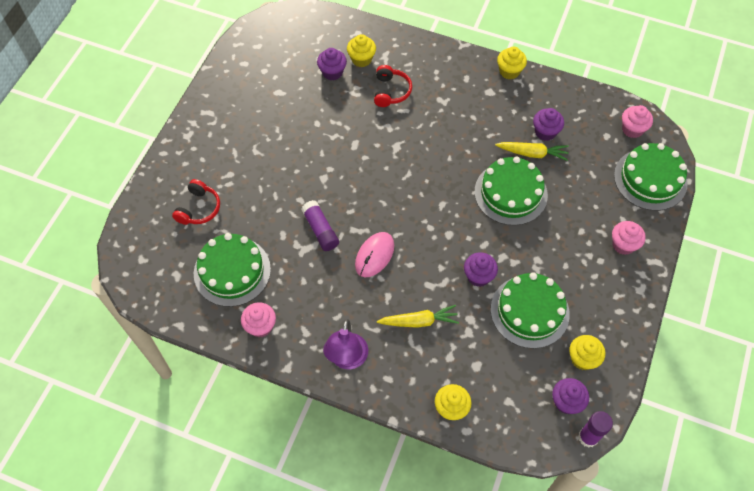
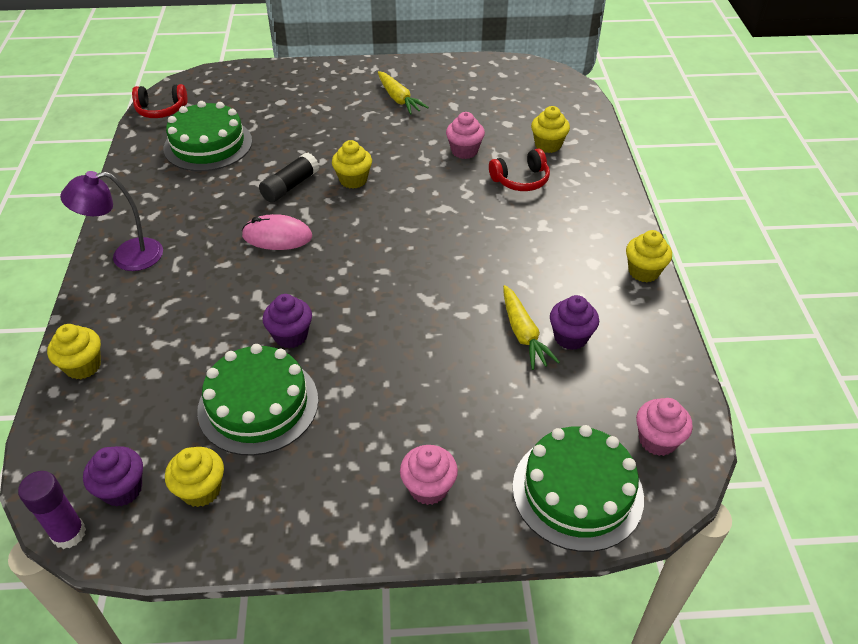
camera: 65 degrees right, 15 degrees down
red headphones [172,179,220,225] -> red headphones moved to [132,84,188,118]
pink cupcake [241,302,276,337] -> pink cupcake moved to [446,112,485,159]
purple glue stick [301,200,339,251] -> black glue stick [259,152,319,203]
purple cupcake [317,48,347,81] -> none
yellow carrot [377,305,459,328] -> yellow carrot moved to [378,71,429,114]
green cake [474,156,548,226] -> none
none -> yellow cupcake [332,140,372,189]

